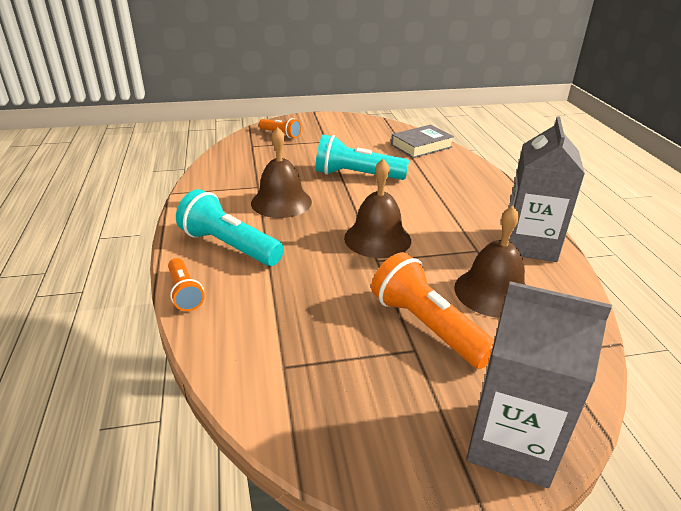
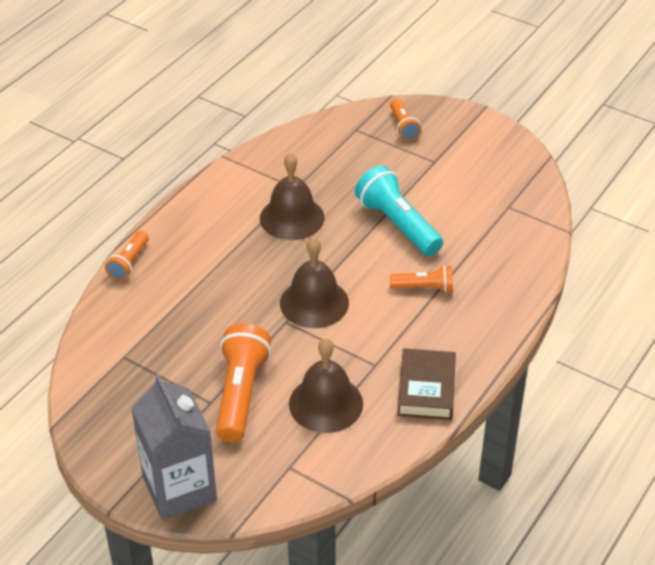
camera: 45 degrees right, 10 degrees up
turquoise flashlight [176,189,284,266] -> none
grey book [391,125,454,158] -> none
grey carton [509,116,585,262] -> brown book [398,348,456,420]
none -> orange flashlight [390,265,453,293]

